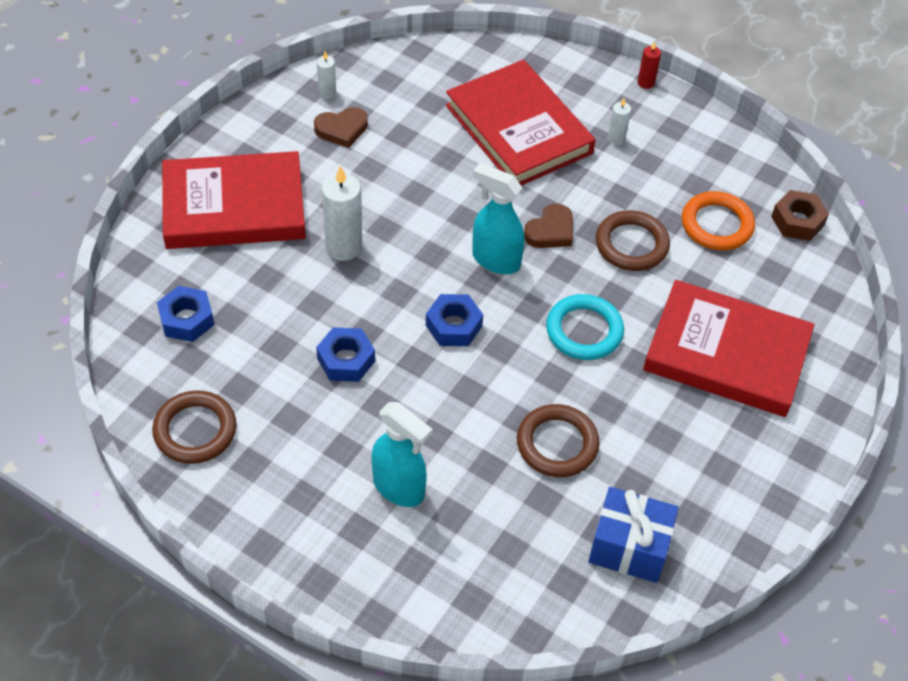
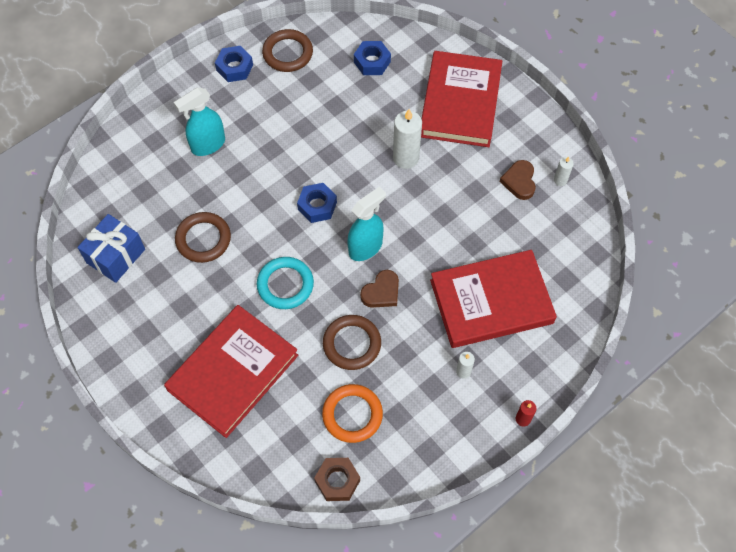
camera: 110 degrees right, 10 degrees up
blue nut [316,327,375,382] -> blue nut moved to [215,46,253,82]
brown heart [524,203,573,248] -> brown heart turned 105 degrees counterclockwise [360,270,399,308]

